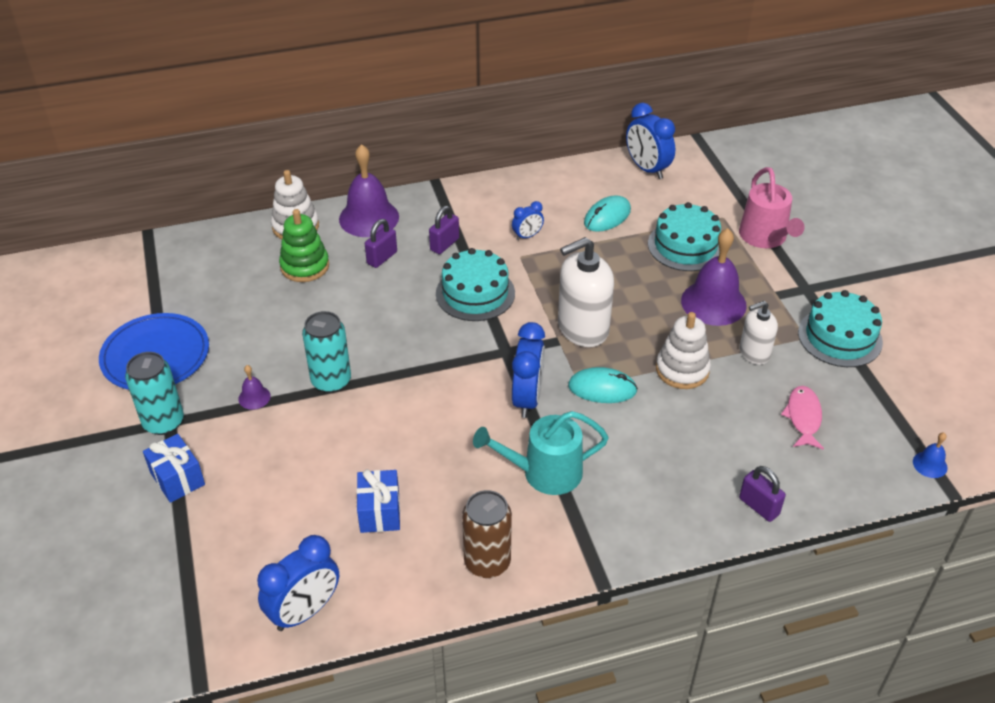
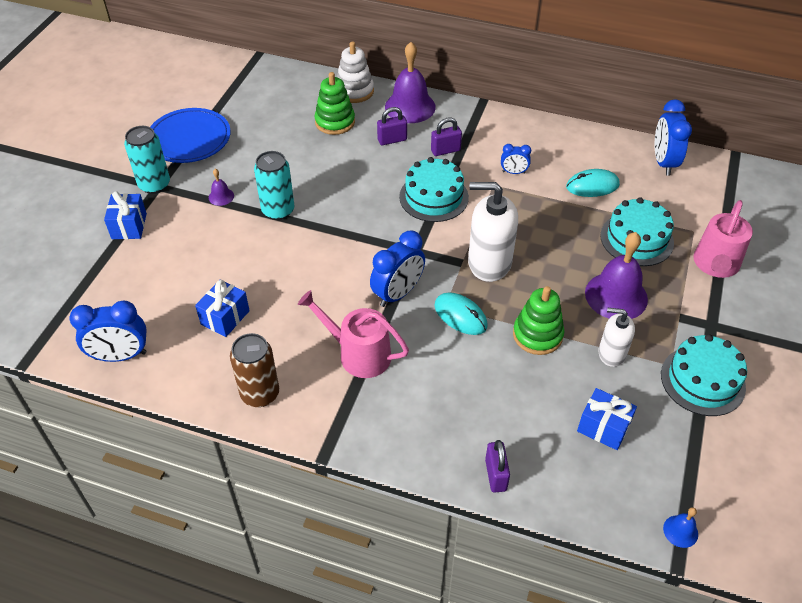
camera: 35 degrees right, 5 degrees up
turquoise watering can [473,411,609,495] -> pink watering can [298,290,409,378]
white stacking toy [656,312,711,389] -> green stacking toy [513,286,564,355]
pink fish [781,386,824,450] -> blue gift [577,388,637,450]

